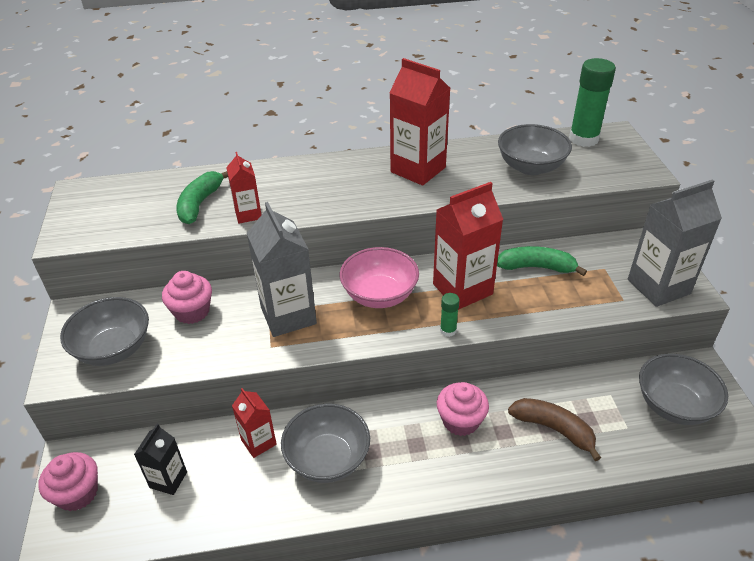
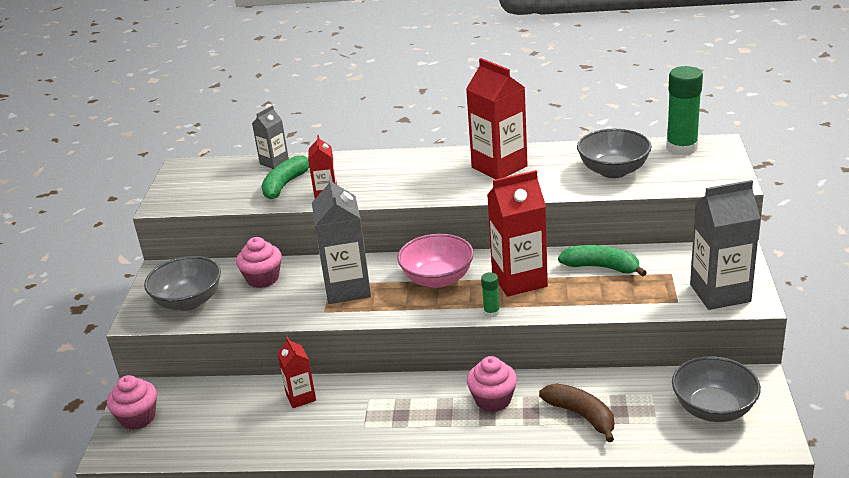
camera: 15 degrees right, 10 degrees down
black carton [134,424,187,495] -> none
grey bowl [281,403,370,483] -> none
none -> grey carton [252,105,289,169]

